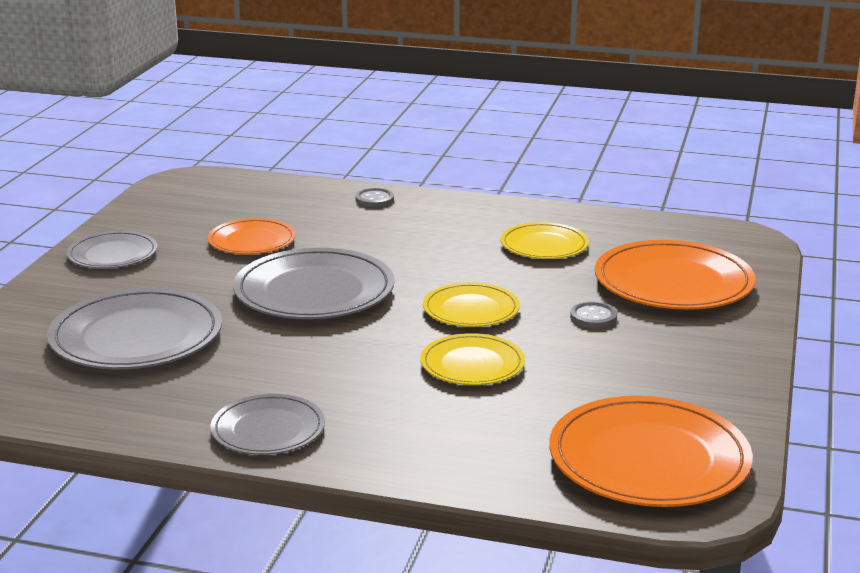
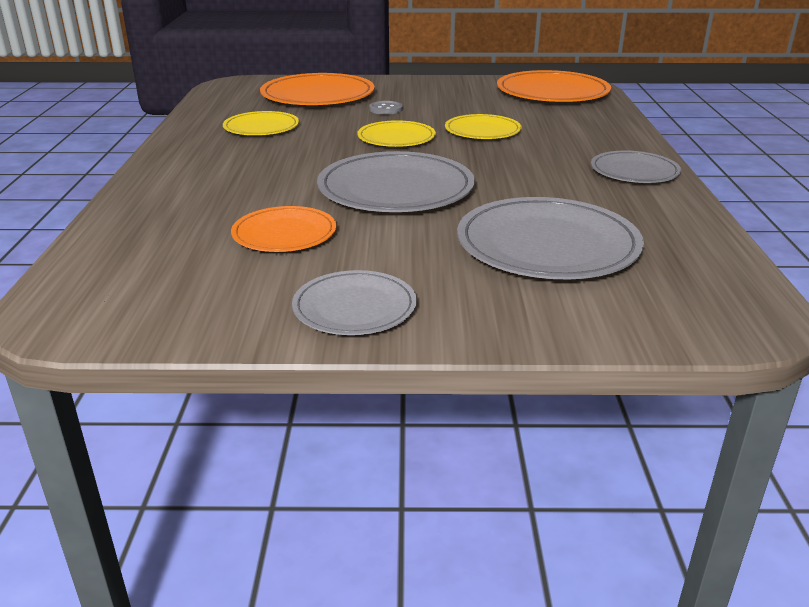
camera: 105 degrees left, 5 degrees up
grey button [355,188,394,207] -> none

